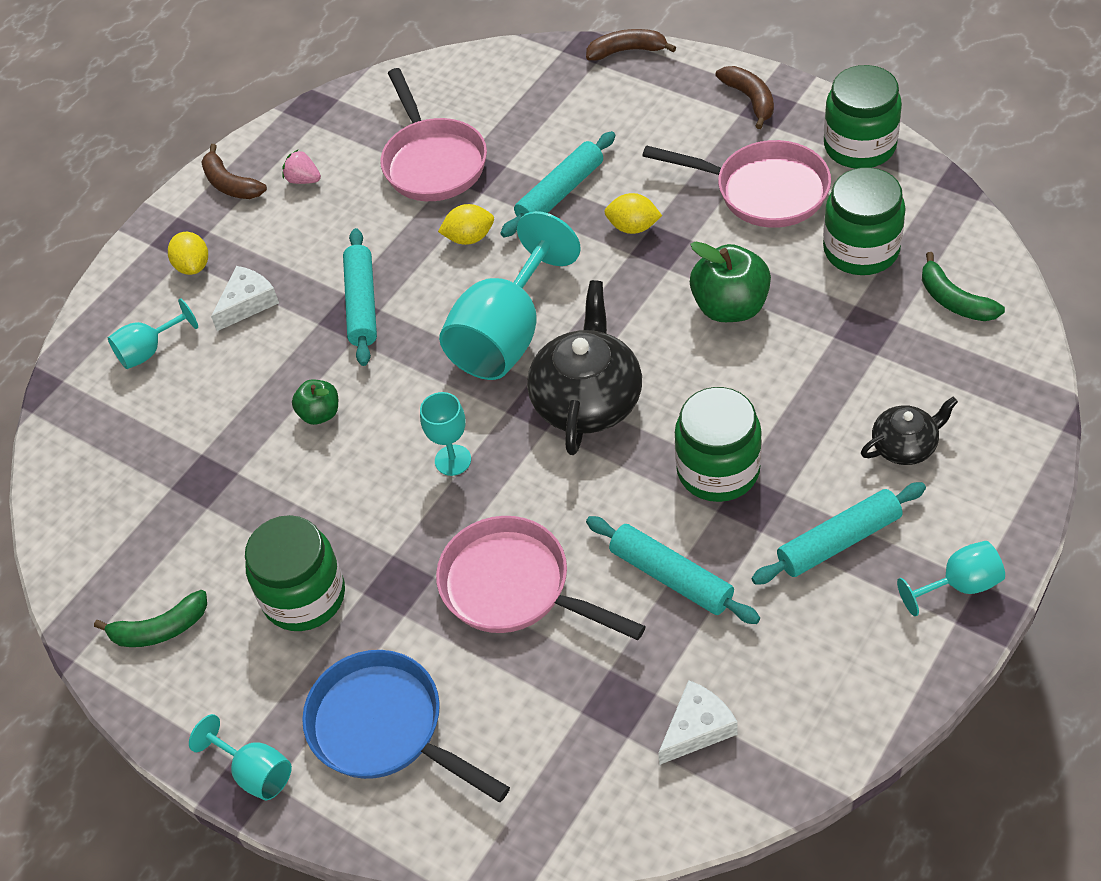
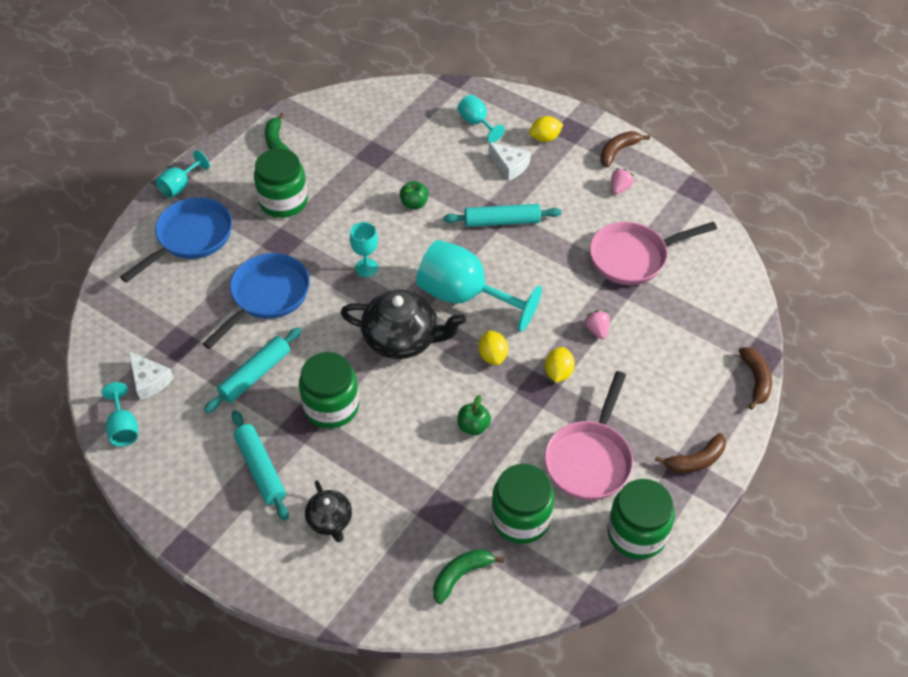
camera: 85 degrees right, 0 degrees up
pink pan [436,516,646,640] -> blue pan [202,253,310,349]
yellow lemon [438,204,494,245] -> yellow lemon moved to [478,330,508,365]
turquoise rolling pin [501,131,615,237] -> pink strawberry [584,310,610,339]
green apple [690,241,771,322] -> green apple [458,395,491,435], size x0.57
turquoise goblet [897,541,1005,616] -> turquoise goblet moved to [101,382,138,446]

